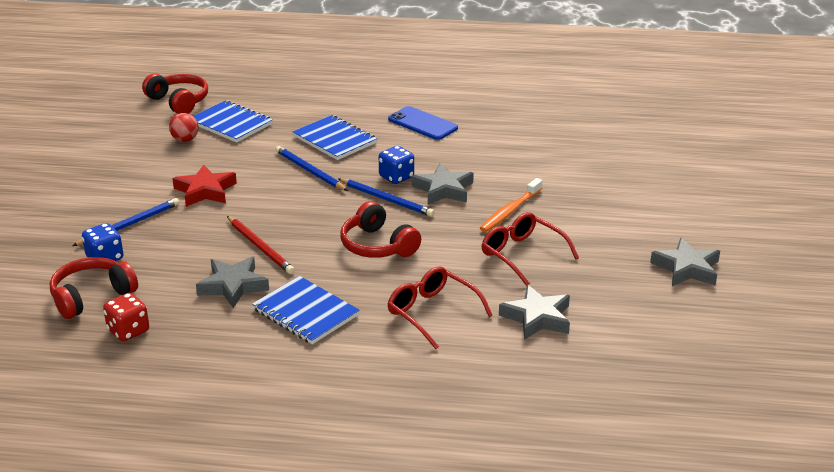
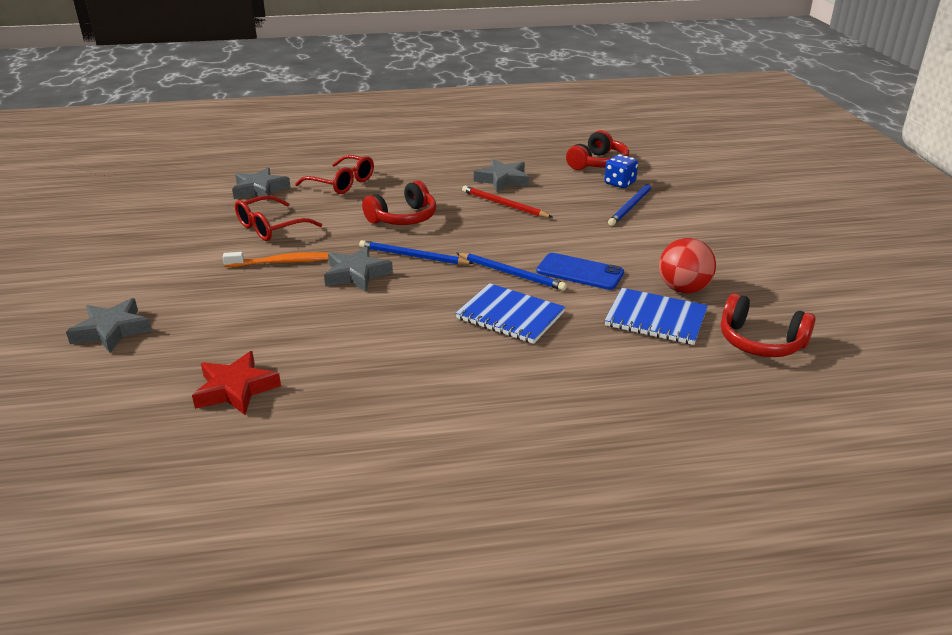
camera: 165 degrees right, 0 degrees up
red dice [103,293,149,341] -> none
red ball [169,113,199,142] -> red ball [659,238,716,293], size x1.56
red star [172,165,237,207] -> red star moved to [192,351,281,415]
blue notebook [252,276,360,344] -> none
red headphones [340,201,421,258] -> red headphones turned 105 degrees clockwise [362,180,436,225]
blue dice [379,146,414,184] -> none
blue phone [388,106,458,140] -> blue phone moved to [536,253,624,290]
orange toothbrush [480,178,542,232] -> orange toothbrush turned 60 degrees clockwise [223,252,329,267]
red glasses [482,212,579,286] -> red glasses turned 105 degrees clockwise [235,195,322,241]
grey star [650,238,720,286] -> grey star moved to [66,298,152,353]

